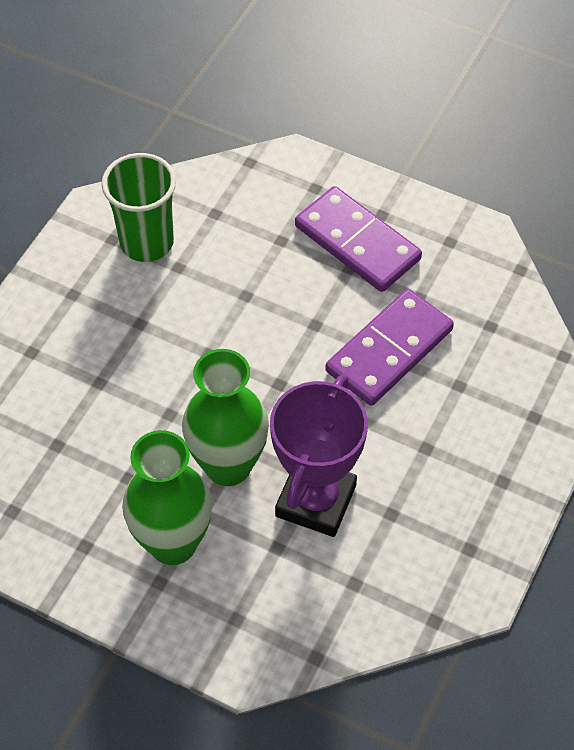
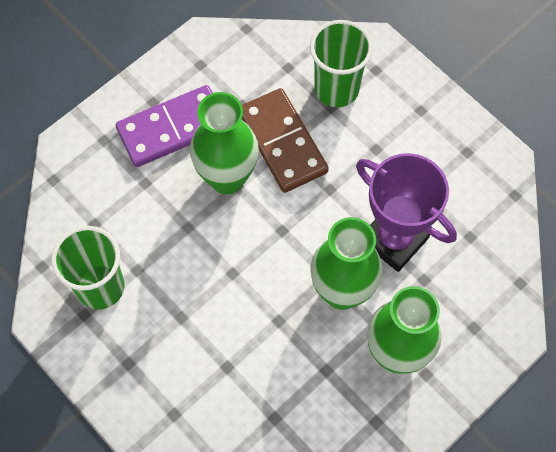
camera: 70 degrees left, 10 degrees up
purple domino [325,289,454,406] -> brown domino [242,88,329,193]
none -> green vase [190,92,259,194]
none -> green cup [310,20,373,107]

